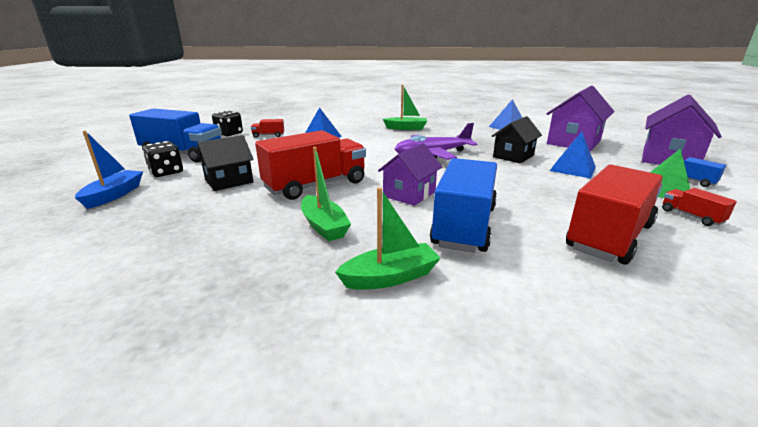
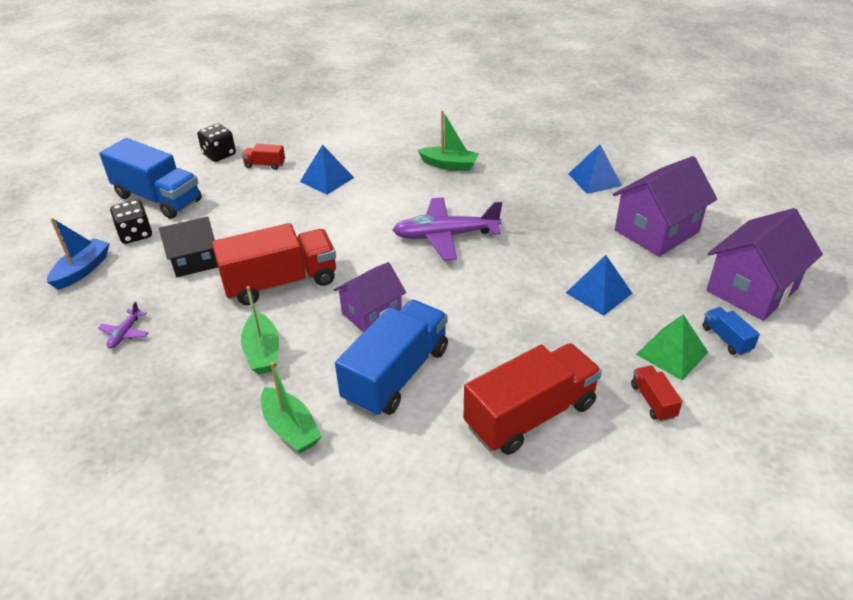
camera: 15 degrees right, 15 degrees up
green boat [335,188,441,290] -> green boat turned 60 degrees clockwise [261,362,322,453]
black house [492,116,542,163] -> none
none -> purple plane [98,301,149,349]

